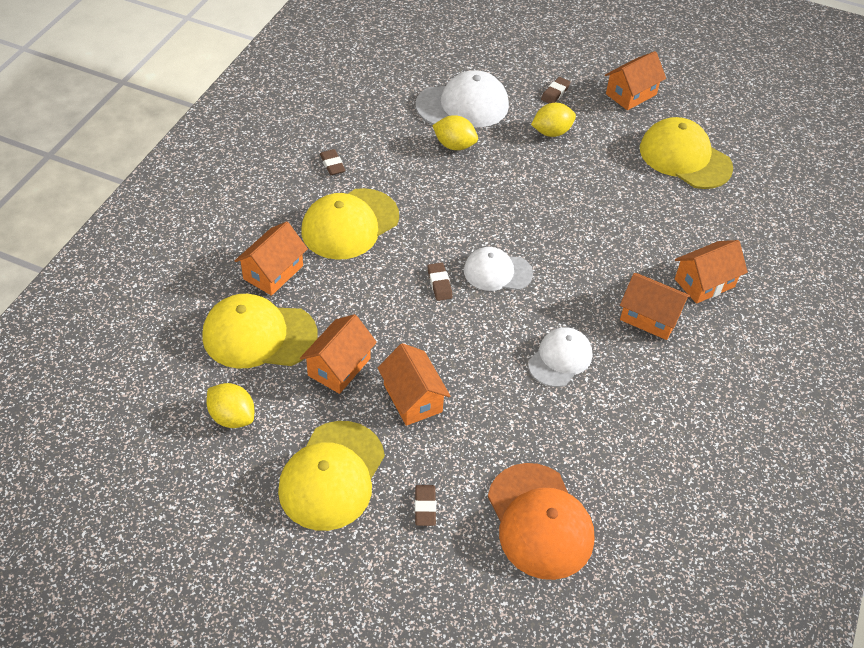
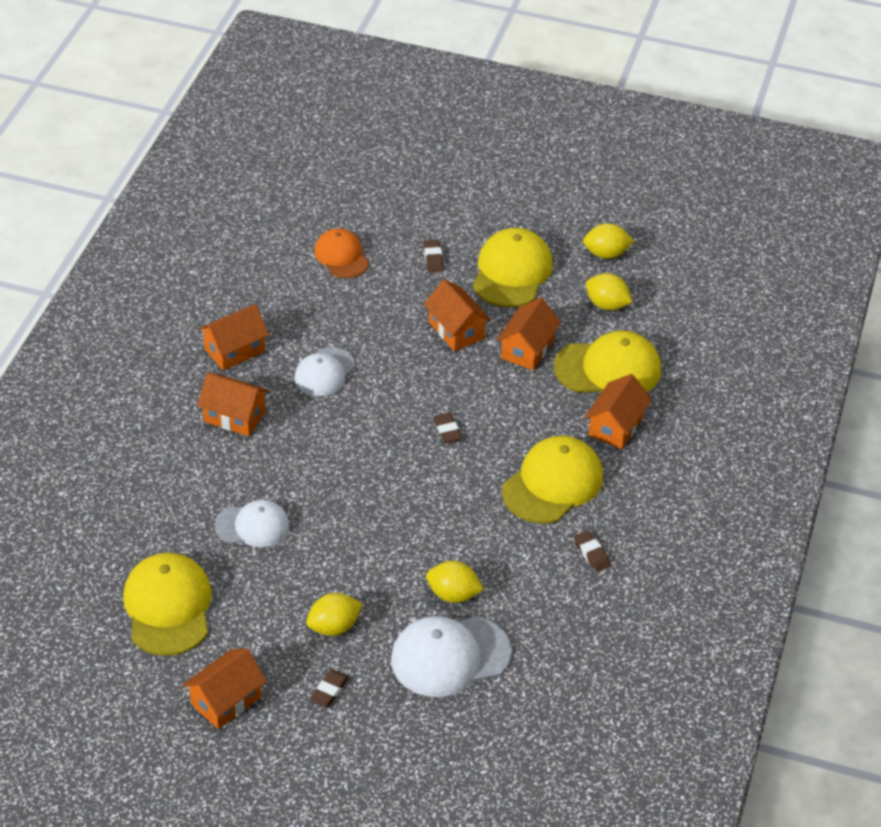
camera: 175 degrees right, 5 degrees down
white cap [464,247,533,291] -> white cap moved to [214,500,289,547]
orange cap [488,463,594,580] -> orange cap [314,228,369,278], size x0.64
yellow cap [640,117,733,189] -> yellow cap turned 135 degrees counterclockwise [123,553,212,656]
orange house [675,240,748,304] -> orange house moved to [198,304,269,370]
none -> yellow lemon [583,223,634,259]

